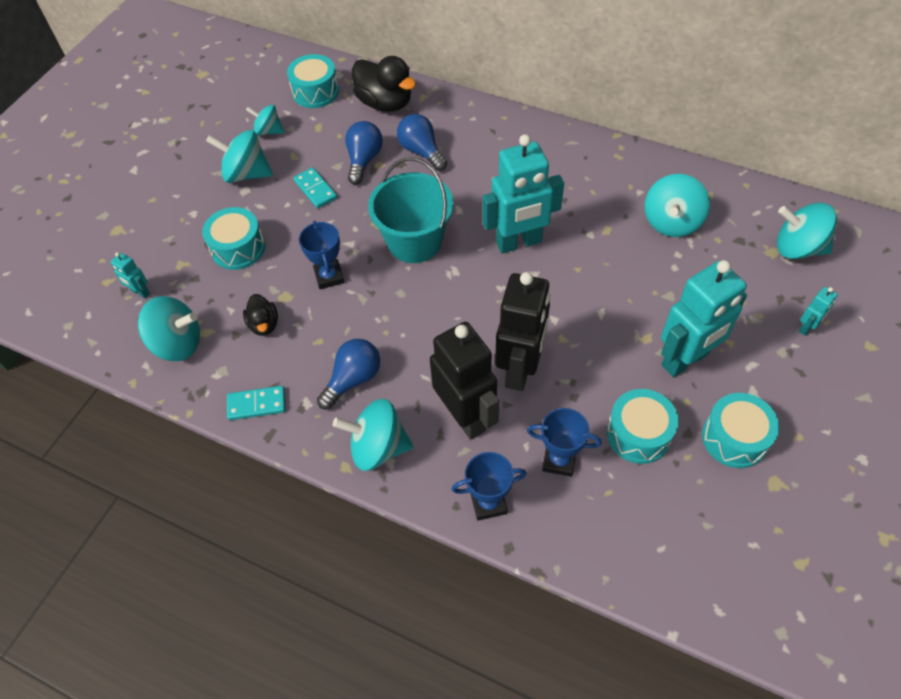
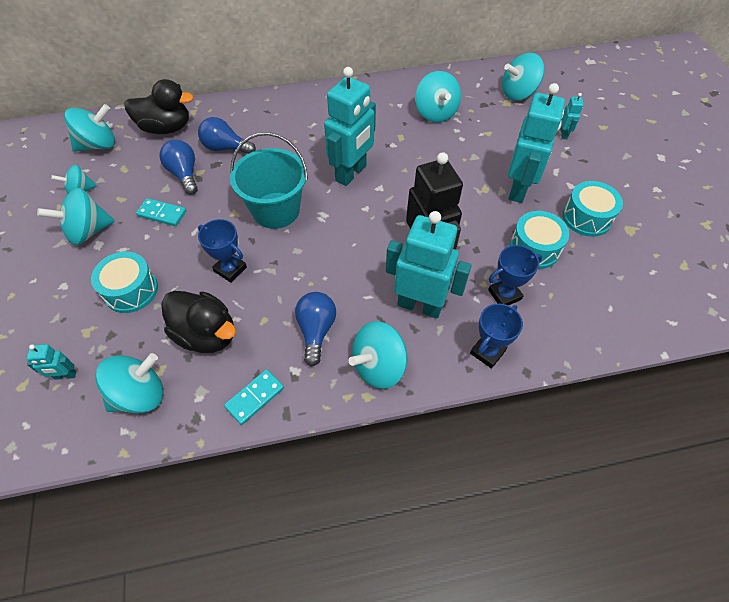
camera: 40 degrees left, 0 degrees up
black duck [243,294,278,336] -> black duck [161,291,236,353], size x1.82
turquoise drum [287,54,339,108] -> turquoise spinning top [64,104,115,152]
black robot [430,322,499,440] -> turquoise robot [386,211,472,319]

